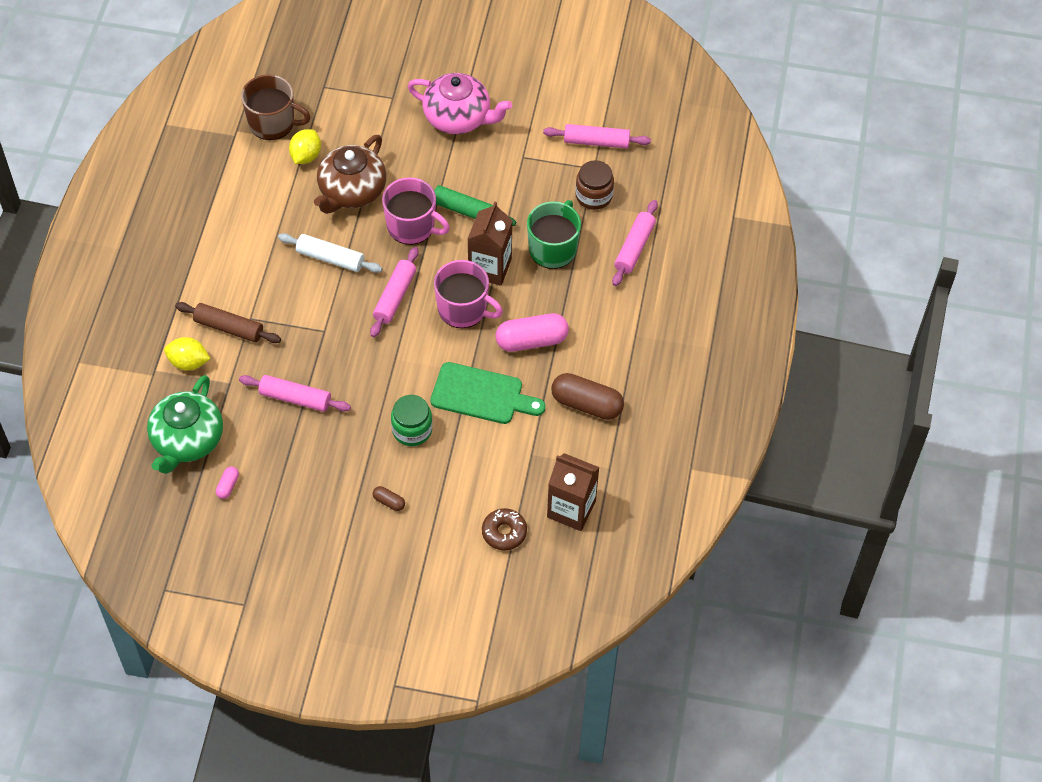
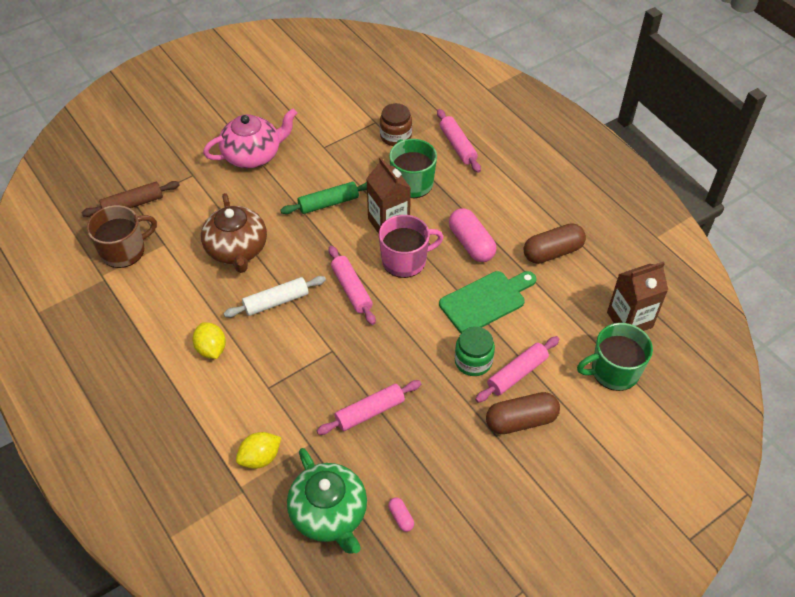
camera: 45 degrees left, 5 degrees down
brown rolling pin [175,302,281,343] -> brown rolling pin moved to [81,181,180,217]
yellow lemon [289,129,321,164] -> yellow lemon moved to [193,322,226,359]
brown capsule [373,486,405,511] -> brown capsule [486,392,560,434], size x2.16
pink mug [382,177,450,245] -> none
brown donut [482,508,527,551] -> green mug [577,323,653,391]
pink capsule [496,313,569,352] -> pink capsule turned 60 degrees counterclockwise [449,208,497,262]
pink rolling pin [543,124,651,148] -> pink rolling pin moved to [475,336,559,403]

